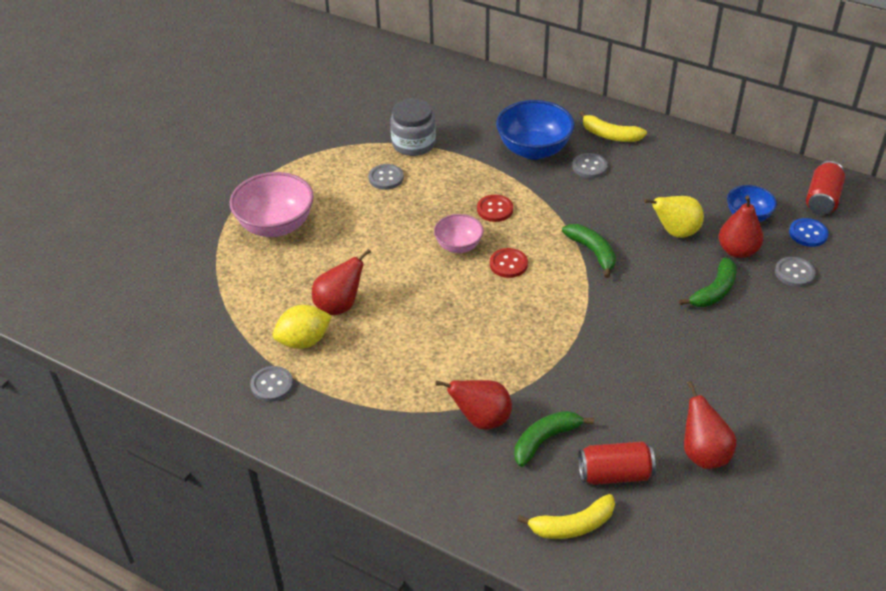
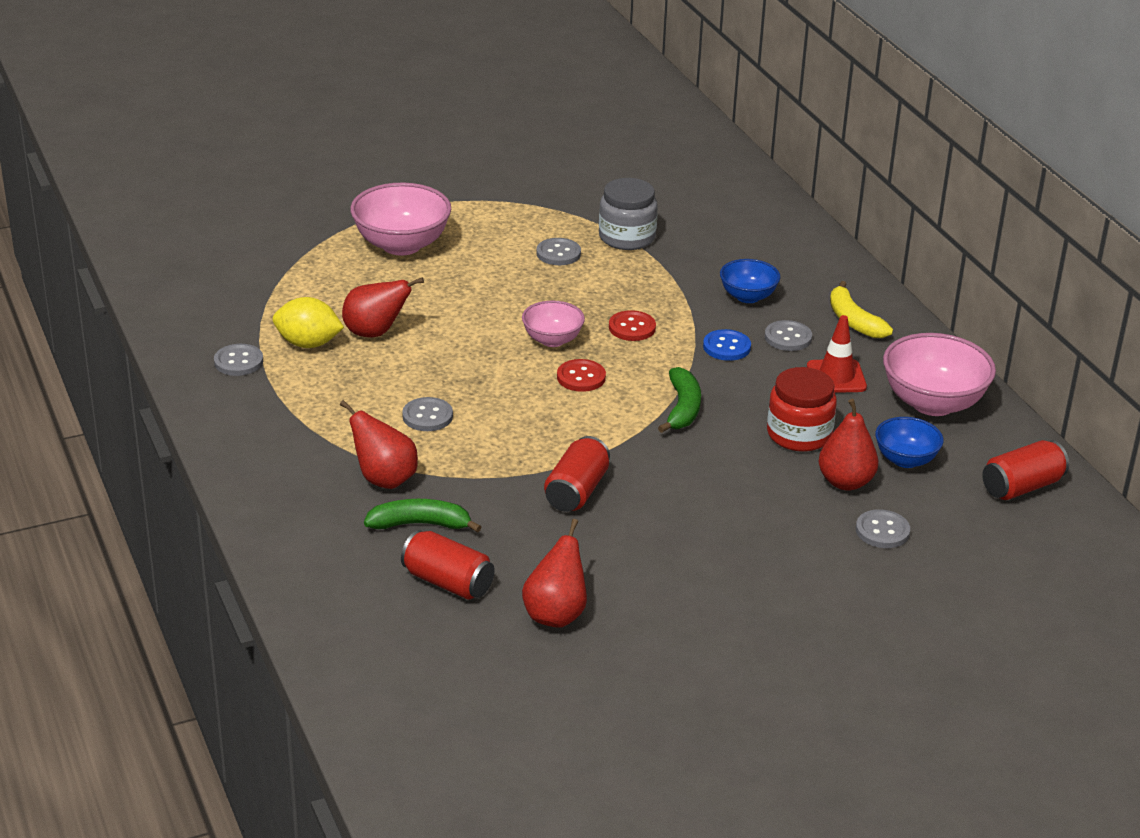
camera: 35 degrees right, 10 degrees down
blue bowl [496,100,575,160] -> blue bowl [720,259,780,303], size x0.59
yellow banana [517,494,615,539] -> none
yellow pear [644,196,704,238] -> red jar [767,367,837,452]
green banana [679,257,736,307] -> none
blue button [789,218,829,247] -> blue button moved to [703,329,751,361]
none -> grey button [402,397,453,431]
none -> red can [544,436,610,512]
none -> red traffic cone [807,315,867,393]
none -> pink bowl [883,333,996,416]

